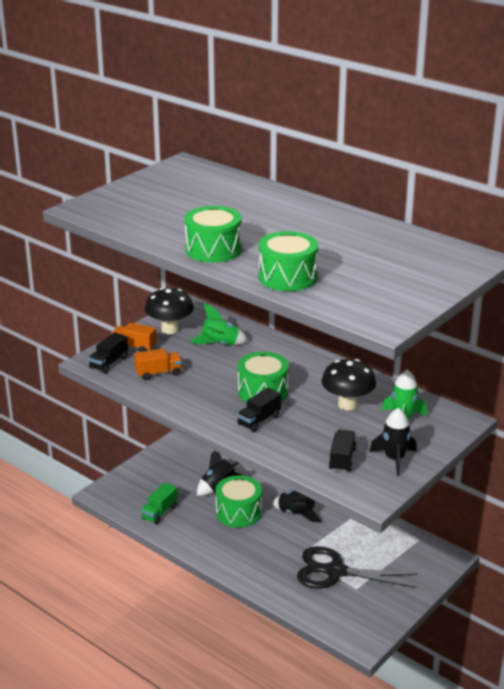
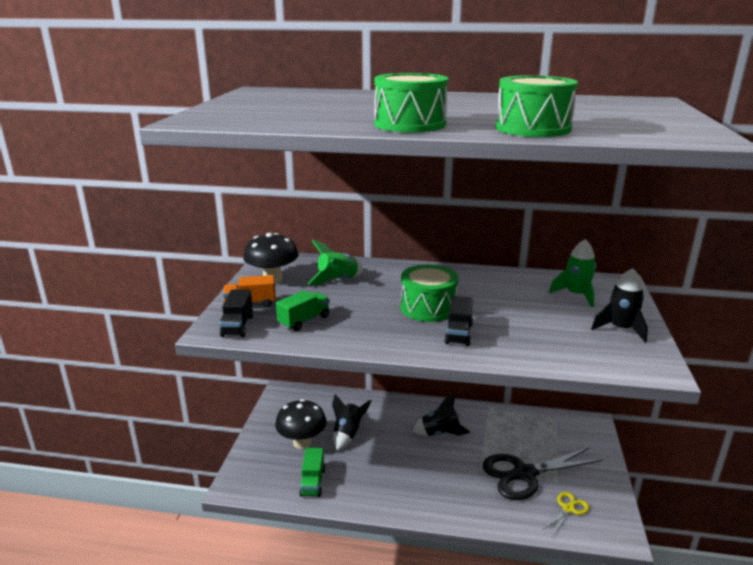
camera: 30 degrees left, 5 degrees down
orange truck [134,348,182,380] -> green truck [276,290,330,331]
green drum [215,475,262,528] -> none
black mushroom [322,359,376,410] -> black mushroom moved to [275,399,327,449]
black truck [329,430,357,472] -> none
none -> yellow scissors [542,492,589,536]

